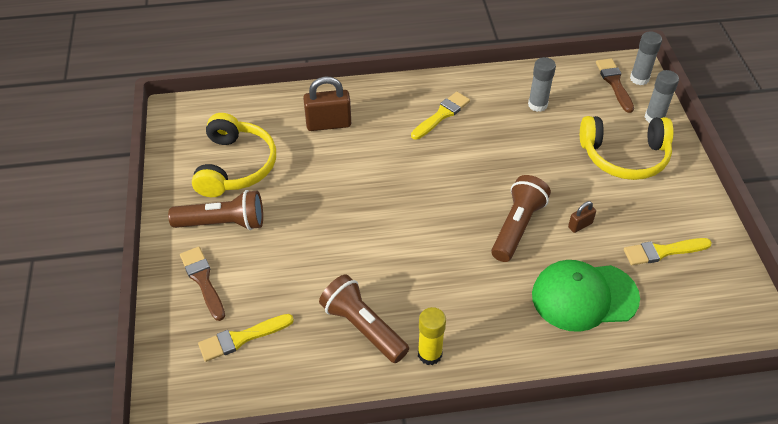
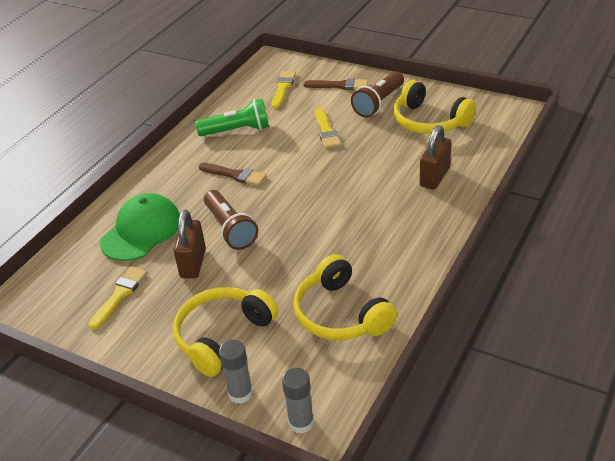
camera: 130 degrees right, 10 degrees down
brown flashlight [319,274,409,363] -> green flashlight [196,99,269,136]
yellow brush [411,92,470,140] -> yellow brush moved to [315,108,341,149]
yellow glue stick [418,307,446,365] -> none
grey glue stick [528,57,556,112] -> yellow headphones [293,254,397,340]
brown padlock [568,201,596,233] -> brown padlock [173,210,206,278], size x1.94
brown brush [596,58,634,113] -> brown brush moved to [198,163,266,186]

